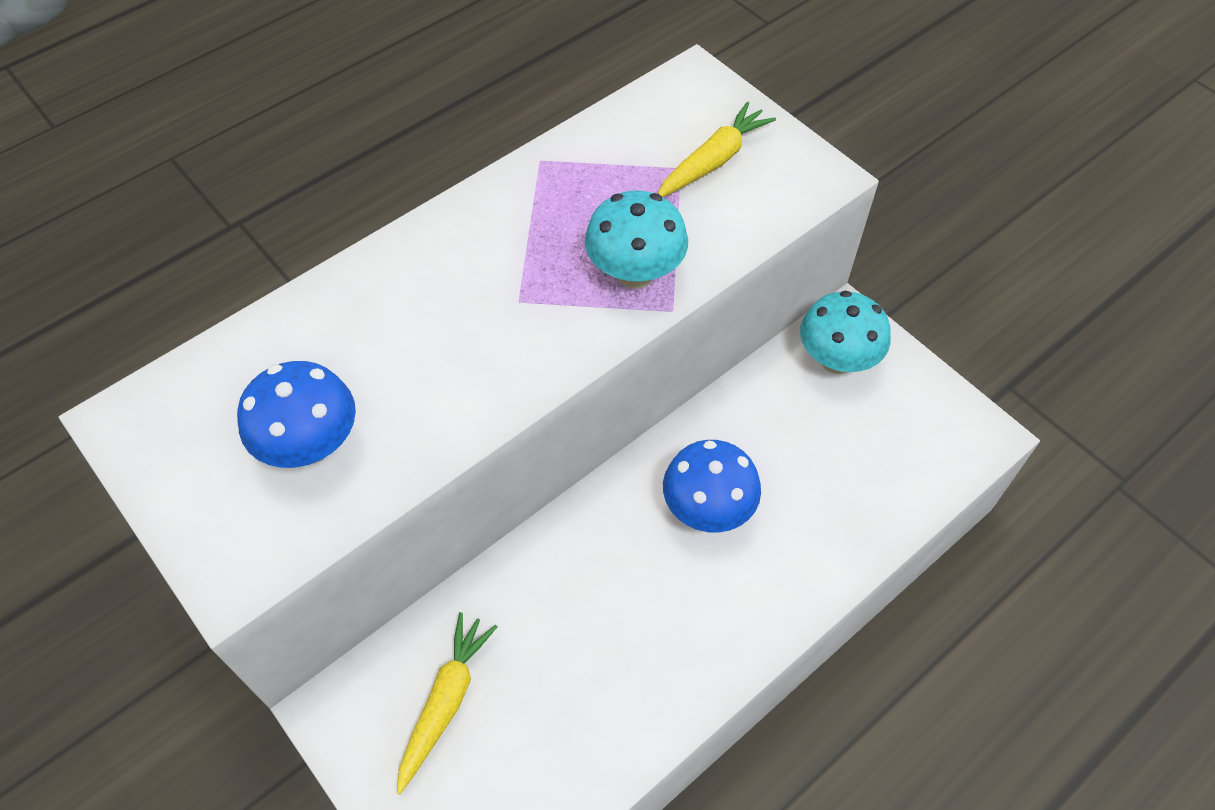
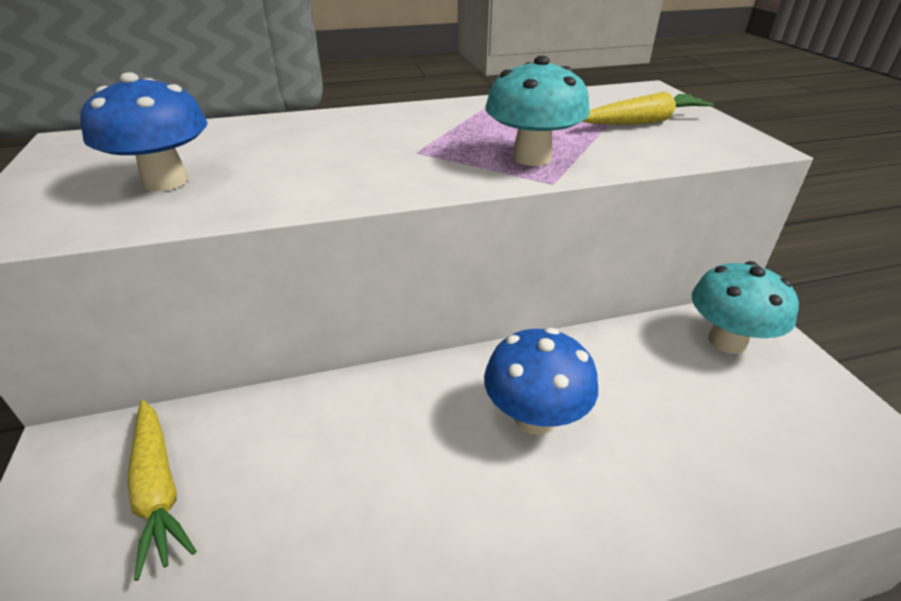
camera: 25 degrees right, 20 degrees down
yellow carrot [397,612,497,794] -> yellow carrot turned 105 degrees clockwise [128,400,196,581]

